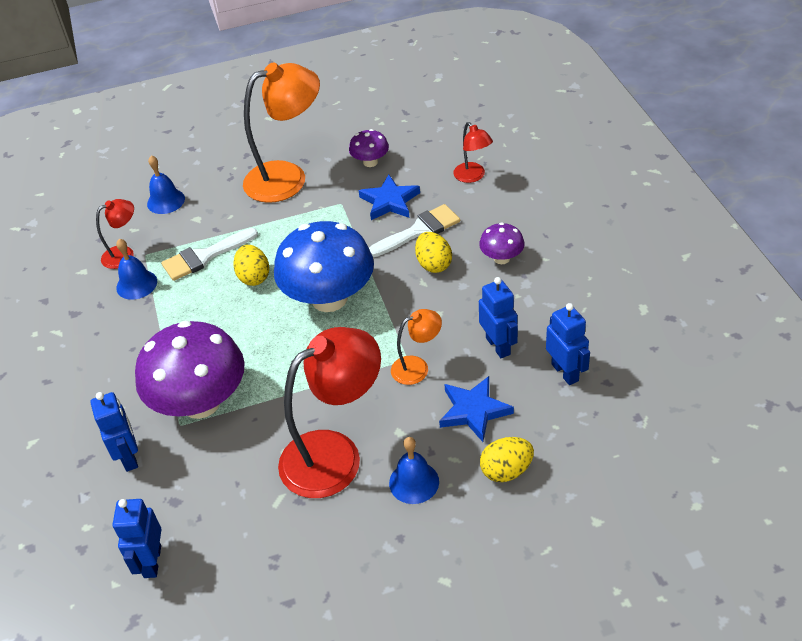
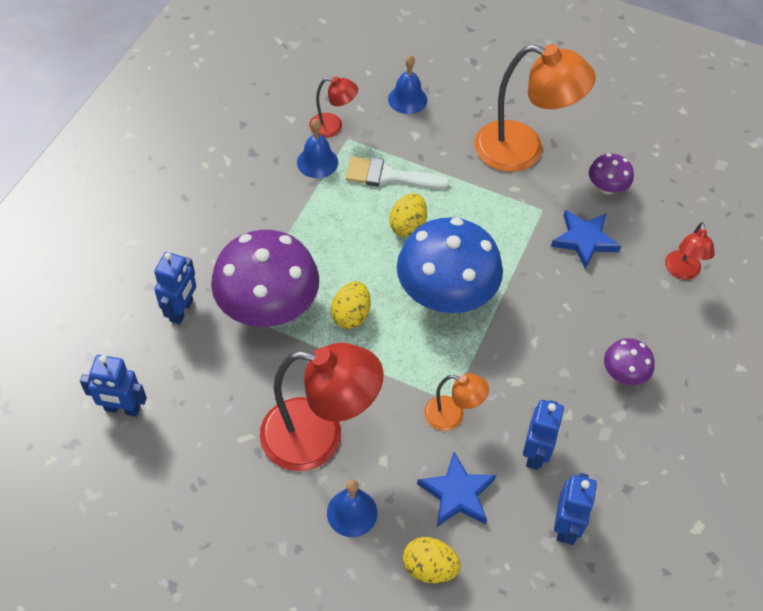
camera: 35 degrees right, 10 degrees up
blue robot [112,499,162,578] -> blue robot turned 120 degrees counterclockwise [80,355,147,416]
white brush [369,204,460,257] -> none
yellow egg [415,232,452,273] -> yellow egg moved to [331,281,371,329]

